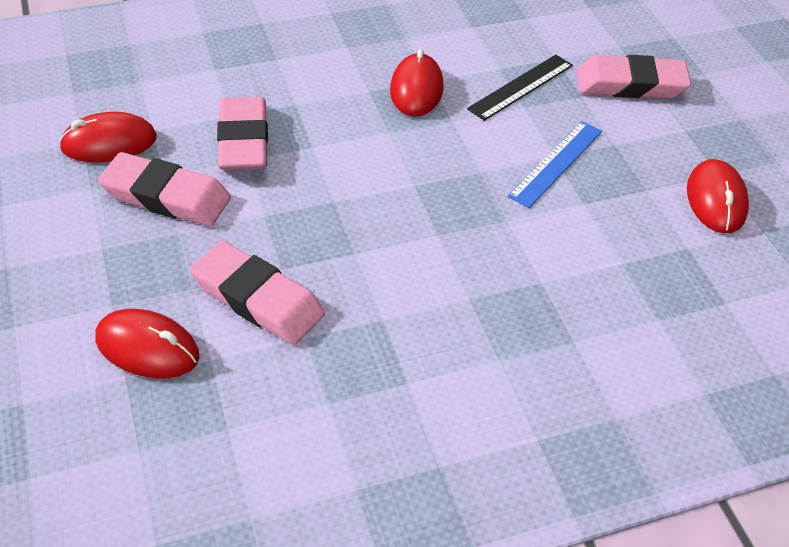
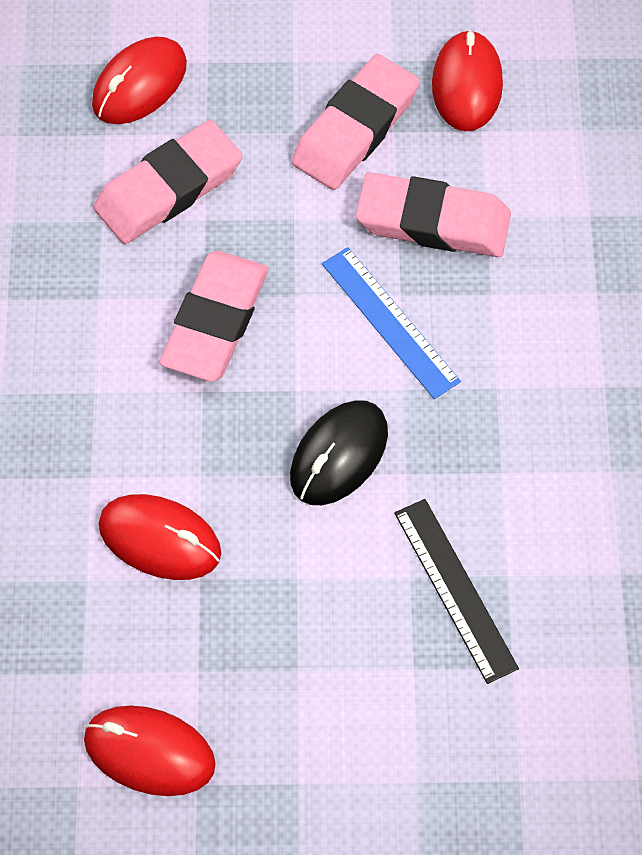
camera: 110 degrees right, 15 degrees up
red mouse [390,49,443,117] -> red mouse moved to [99,494,221,580]
blue ruler [508,121,602,208] -> blue ruler moved to [322,247,461,399]
pink eraser [577,55,691,98] -> pink eraser moved to [159,251,269,382]
none -> black mouse [290,400,388,505]

